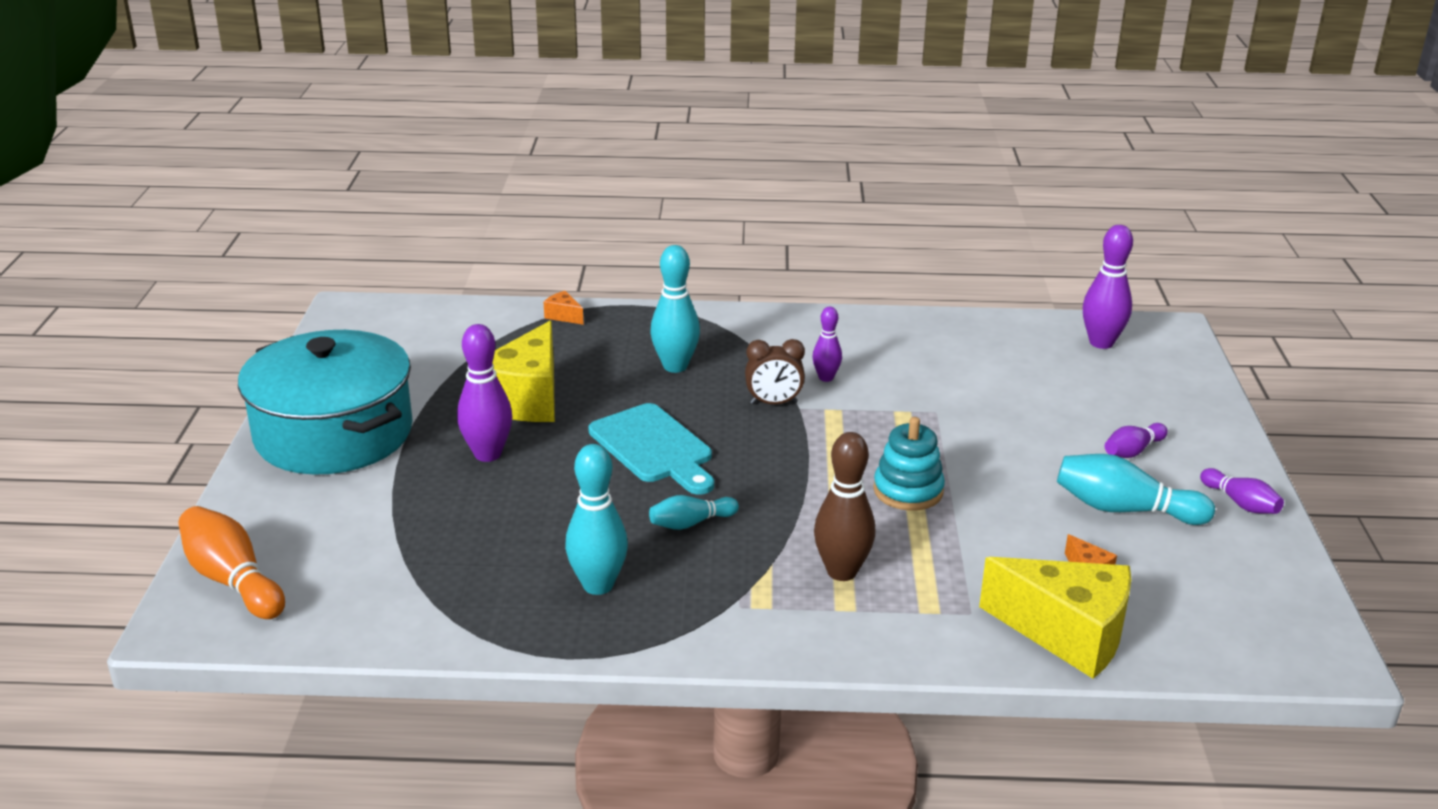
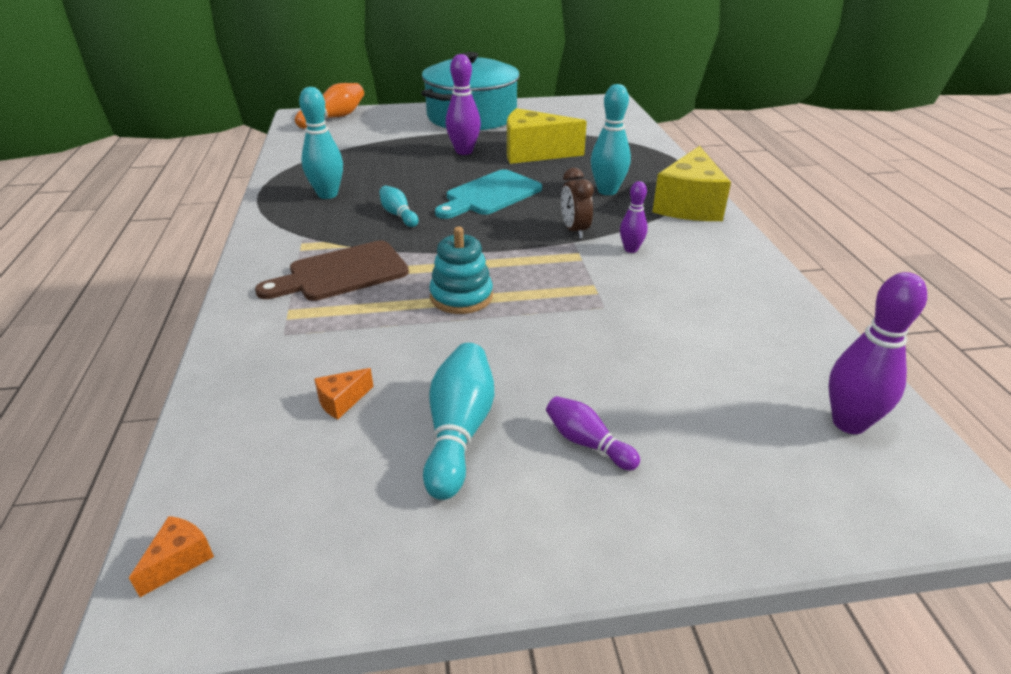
camera: 80 degrees right, 5 degrees up
orange cheese [544,291,584,325] -> orange cheese moved to [129,516,214,597]
brown bowling pin [814,432,876,581] -> brown cutting board [255,241,409,301]
yellow cheese [979,557,1131,679] -> yellow cheese moved to [653,146,731,221]
purple bowling pin [1200,468,1284,514] -> none

